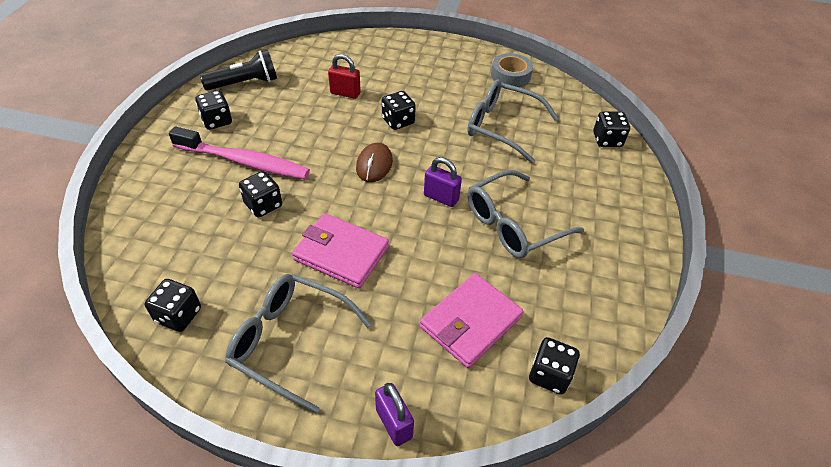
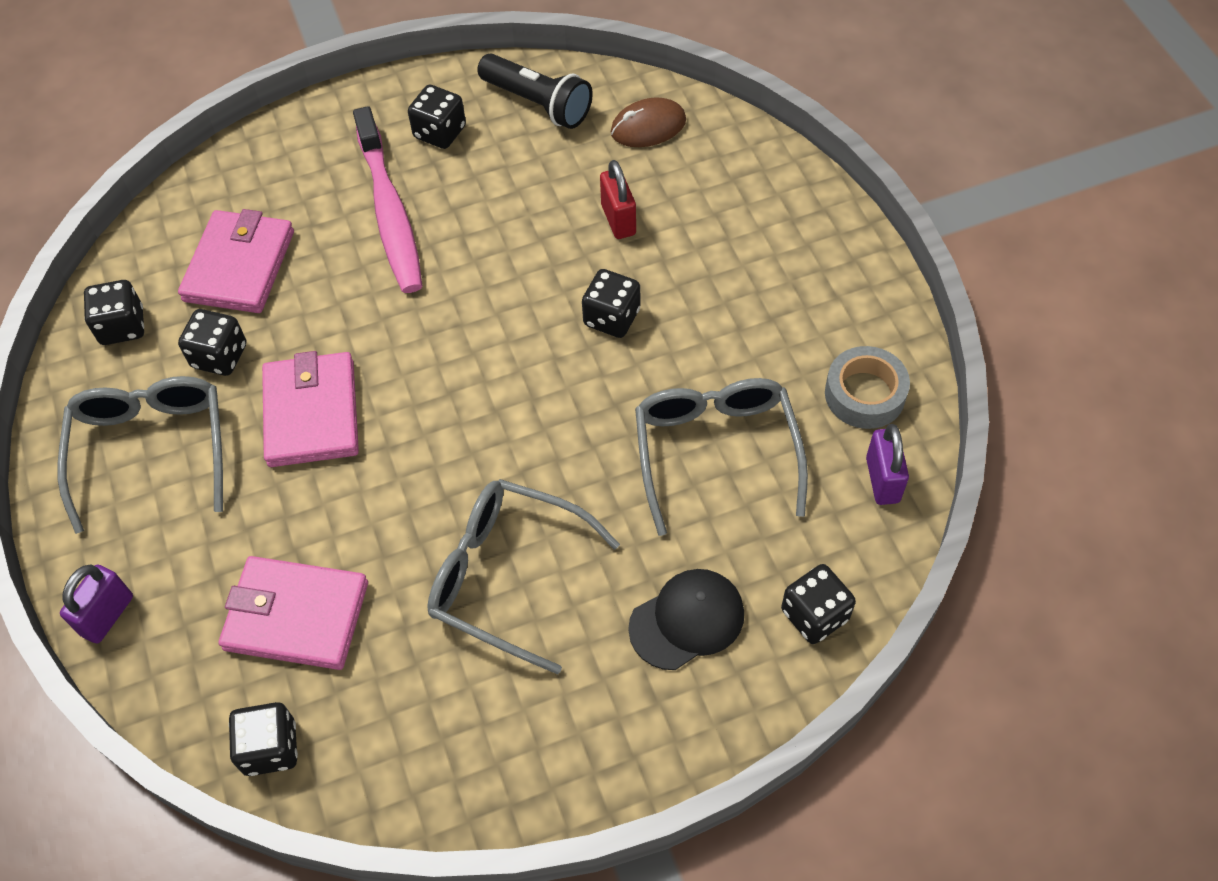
camera: 60 degrees right, 10 degrees up
black dice [239,171,282,217] -> black dice moved to [178,309,246,376]
brown mouse [356,143,393,182] -> brown mouse moved to [611,97,686,147]
purple padlock [424,157,462,207] -> purple padlock moved to [866,424,909,505]
none -> pink wallet [178,209,294,313]
none -> black cap [628,569,744,670]

